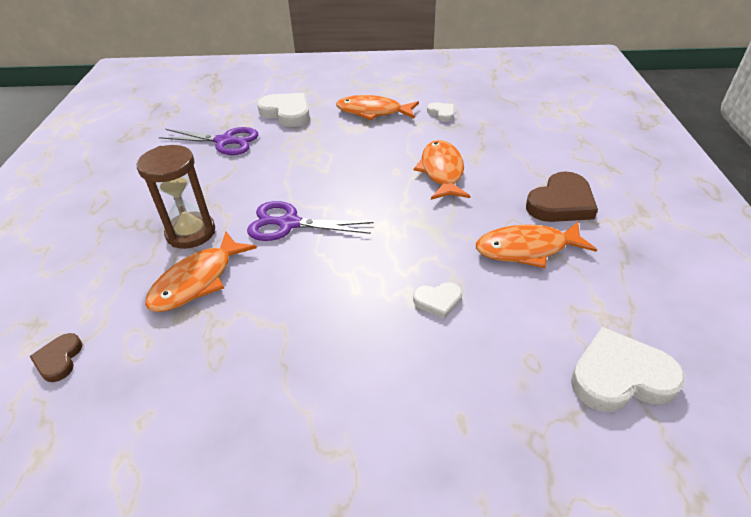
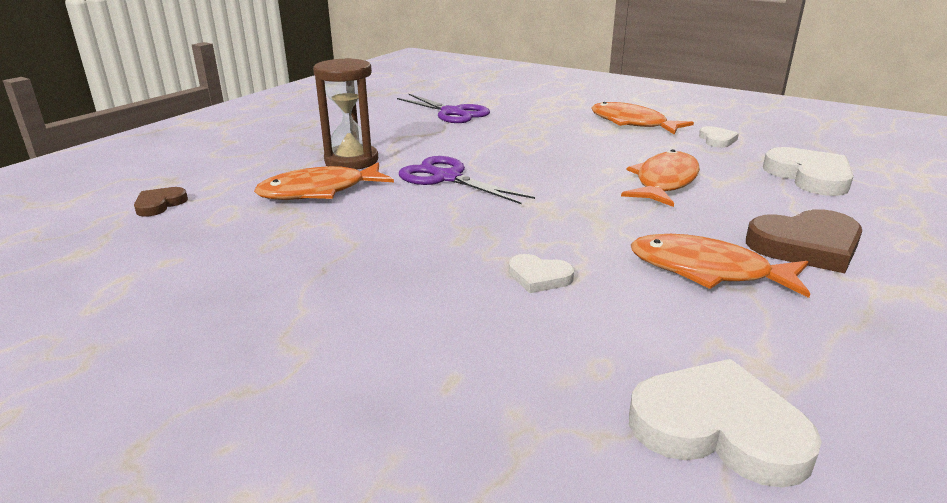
camera: 30 degrees right, 15 degrees down
white heart [257,93,310,127] -> white heart moved to [763,147,854,196]

